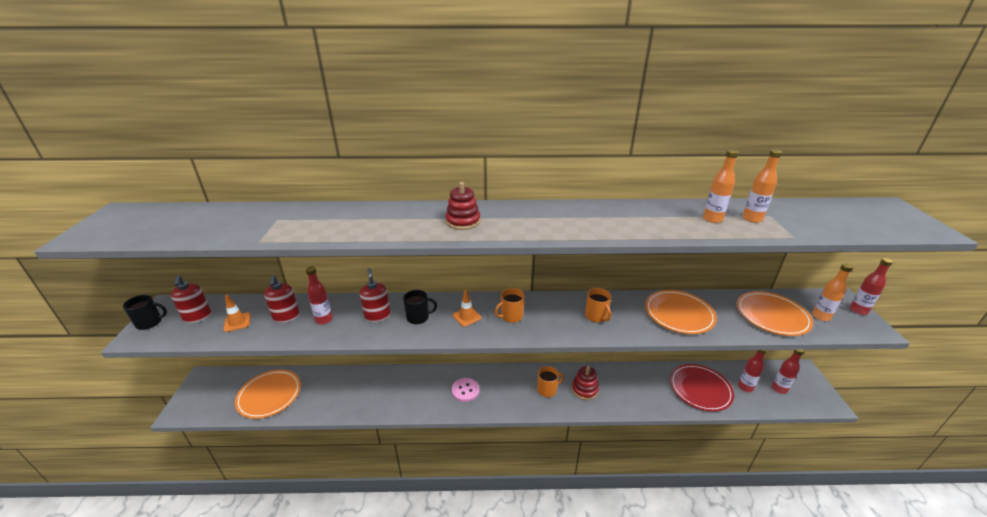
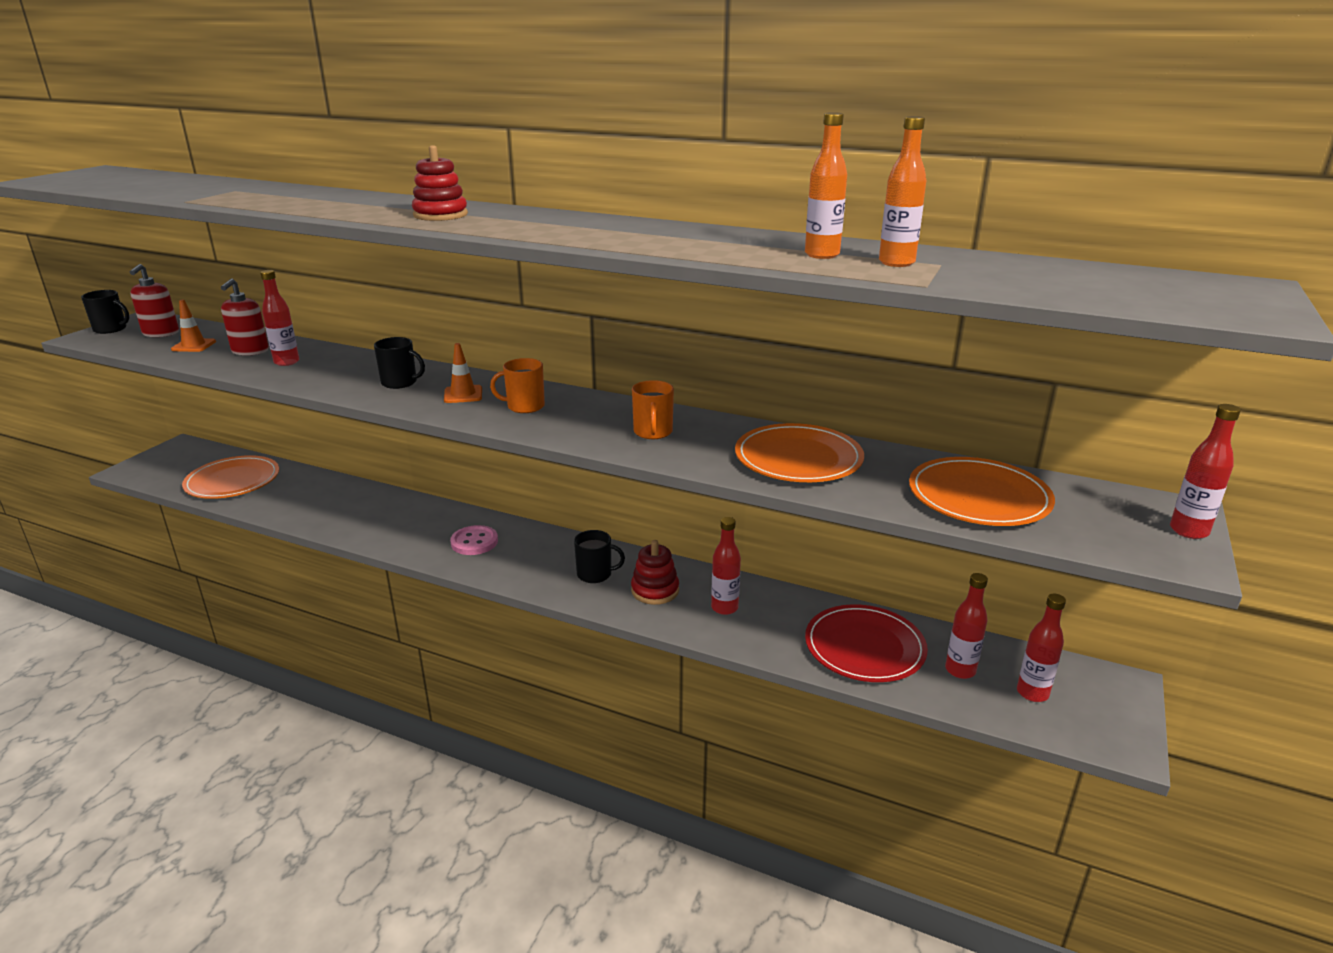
camera: 25 degrees right, 5 degrees down
red soap dispenser [360,268,390,322] -> none
orange mug [537,366,564,397] -> black mug [574,530,625,583]
orange bottle [812,263,853,321] -> none
none -> red bottle [711,517,741,615]

